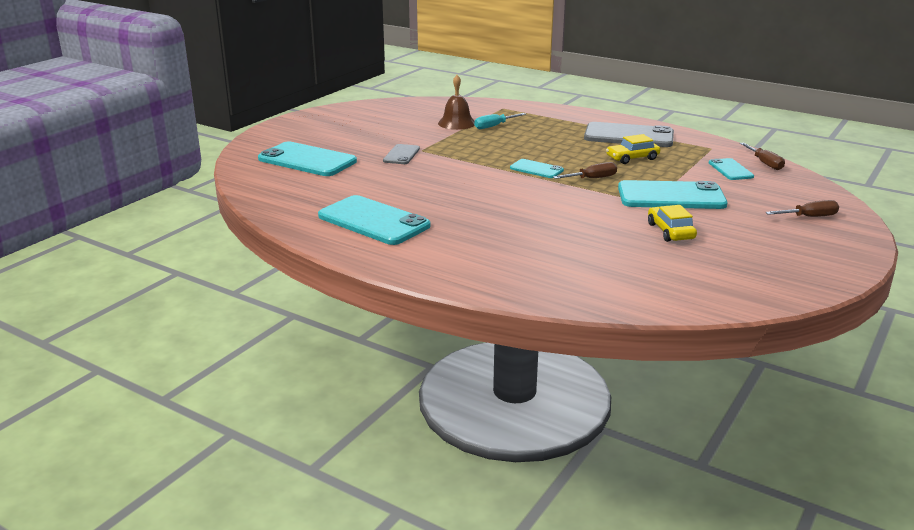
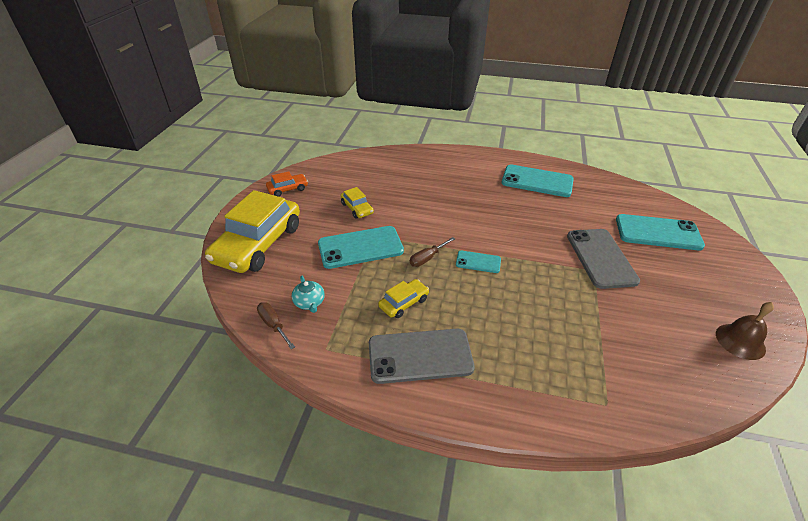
camera: 160 degrees right, 15 degrees up
grey phone [383,144,420,164] -> grey phone [567,229,640,289], size x1.91
brown bell [438,75,475,130] -> brown bell moved to [716,302,774,360]
turquoise screwdriver [474,113,526,129] -> none
turquoise phone [709,158,754,180] -> turquoise teapot [292,276,325,313]
brown screwdriver [765,200,839,217] -> yellow car [205,190,300,273]
none -> orange car [266,171,308,197]

